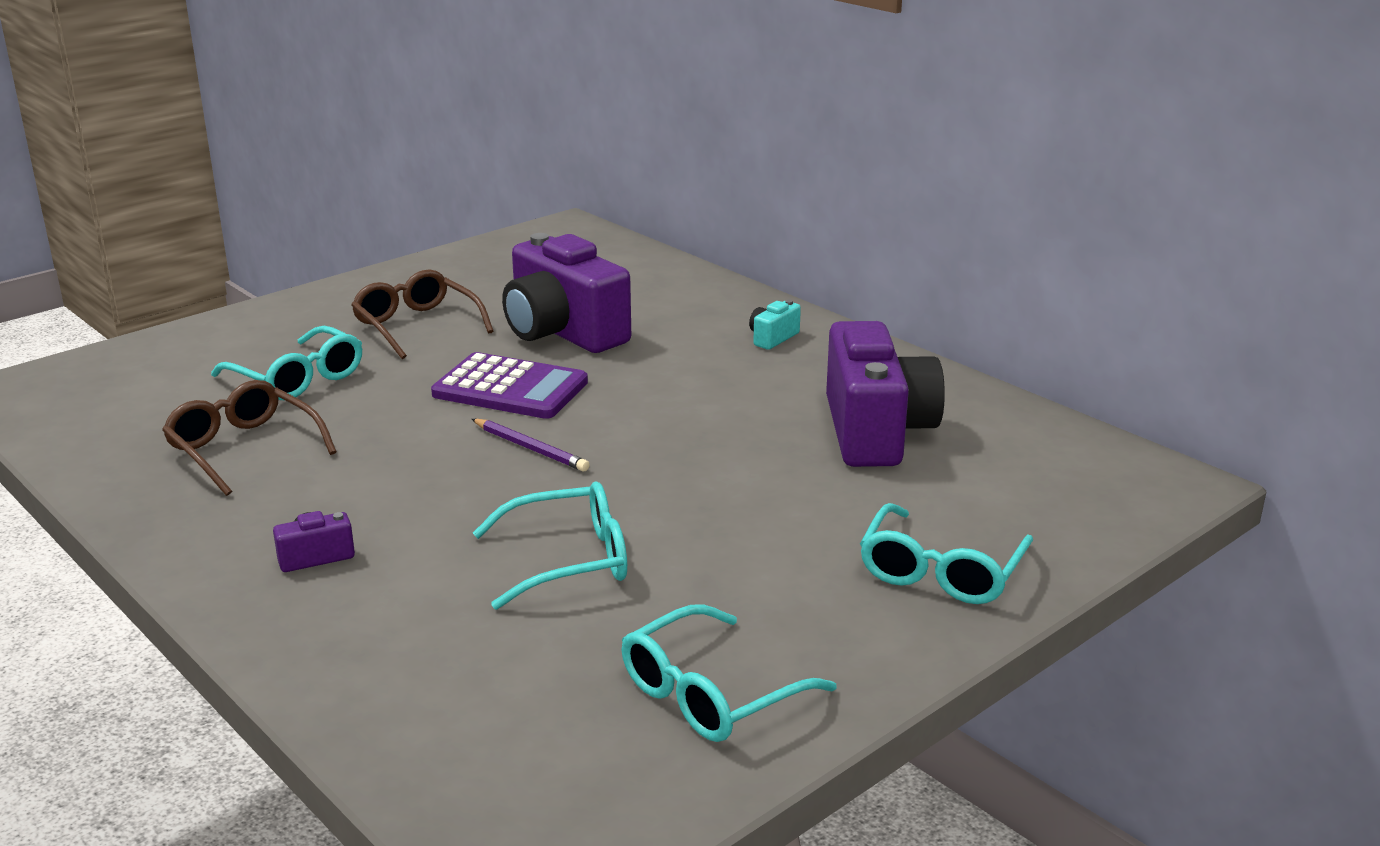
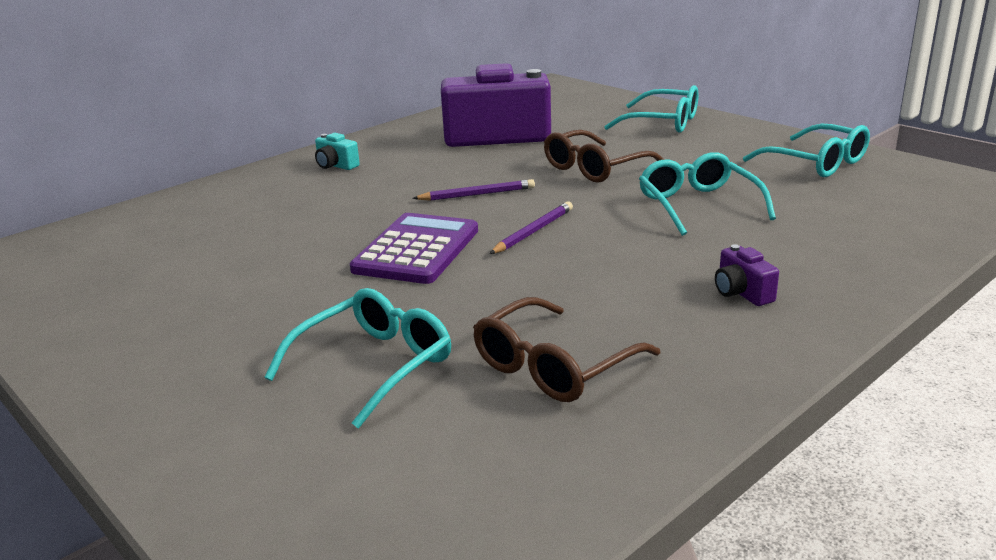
camera: 90 degrees left, 0 degrees up
brown glasses [351,270,494,359] -> brown glasses moved to [544,130,664,183]
purple camera [502,233,631,353] -> none
none -> purple pencil [412,179,535,201]

